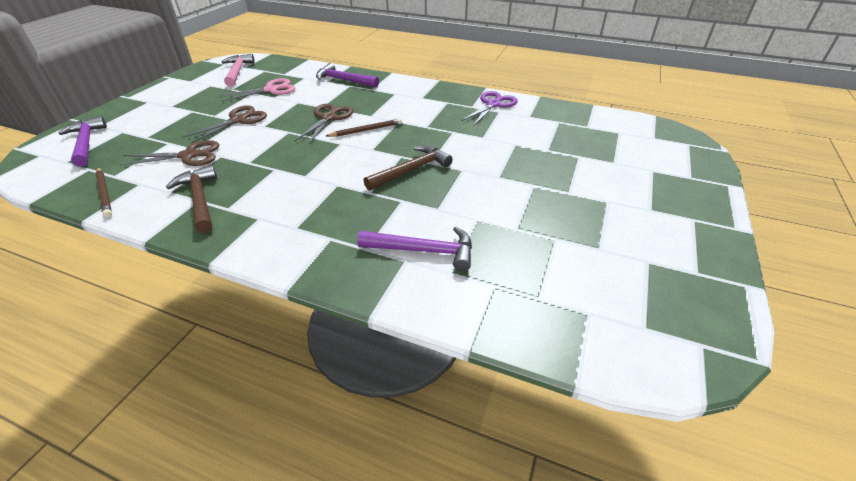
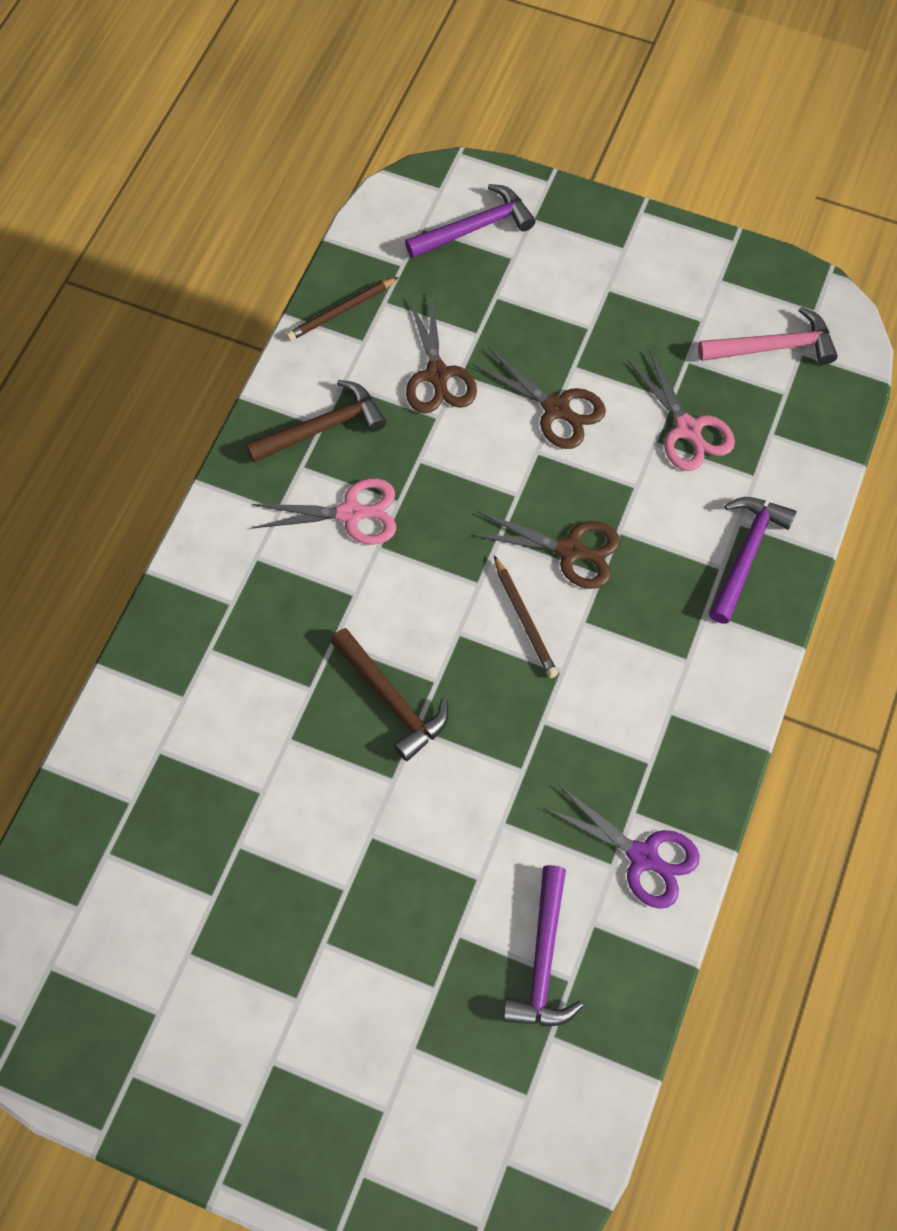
camera: 90 degrees right, 25 degrees up
purple hammer [357,227,472,271] -> purple hammer moved to [503,865,583,1026]
none -> pink scissors [251,478,396,545]

